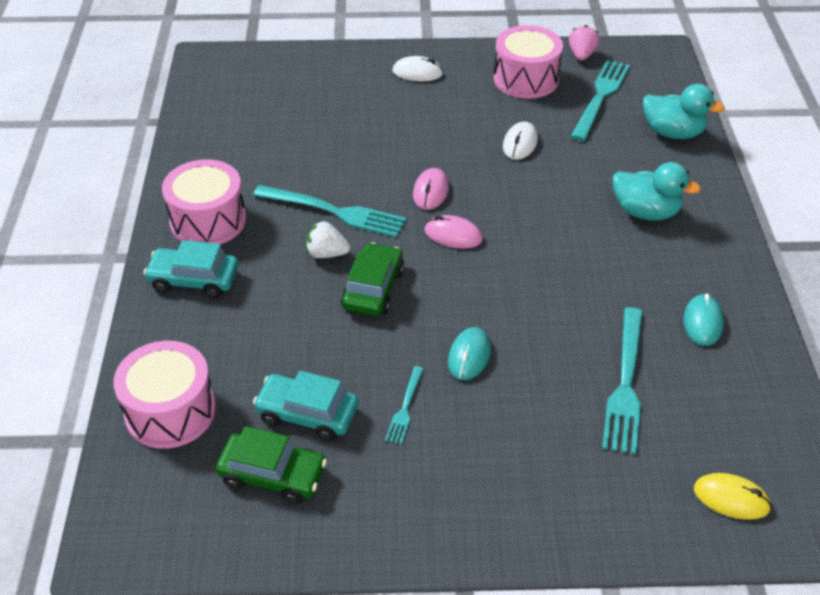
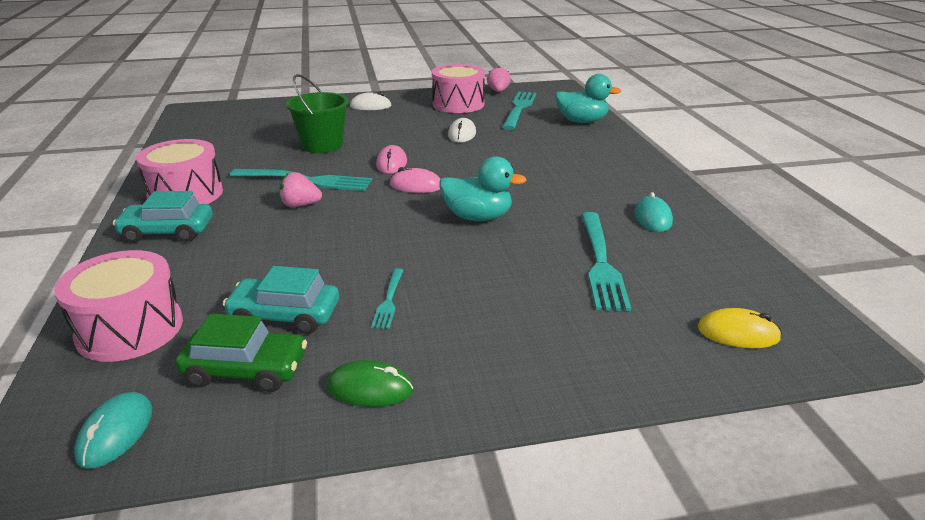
camera: 10 degrees left, 15 degrees down
white strawberry [306,221,350,258] -> pink strawberry [279,172,322,207]
green car [341,242,404,316] -> none
turquoise mouse [448,327,491,380] -> turquoise mouse moved to [74,392,153,469]
turquoise duck [613,162,701,221] -> turquoise duck moved to [439,156,527,221]
none -> green bucket [286,74,349,153]
none -> green mouse [327,360,413,407]

